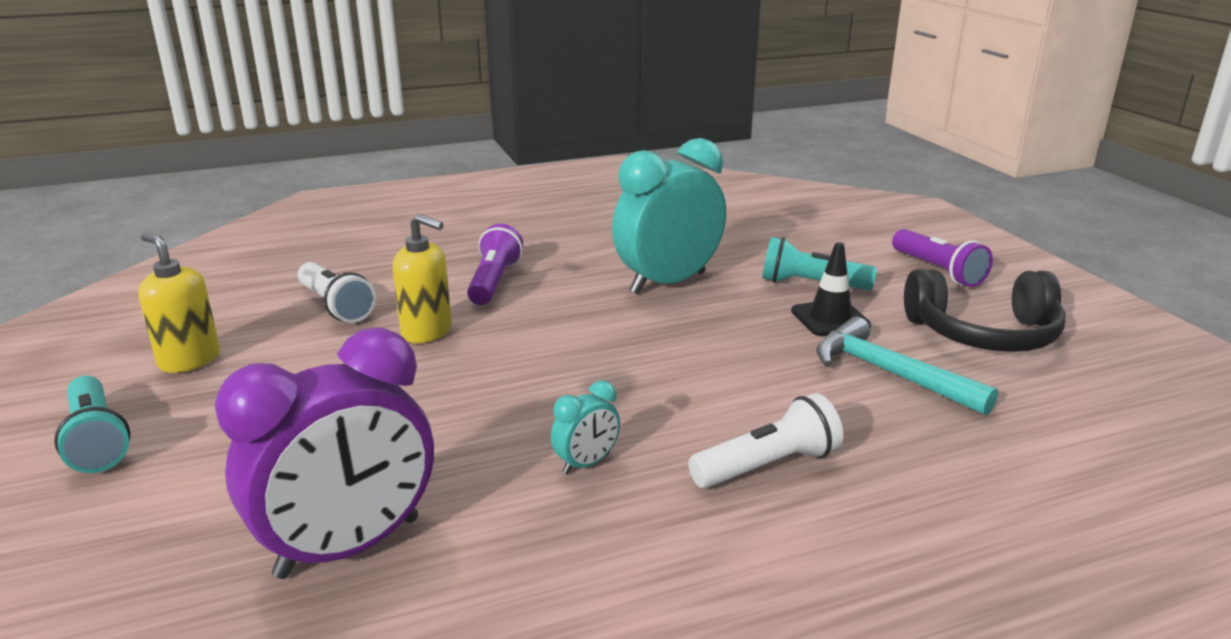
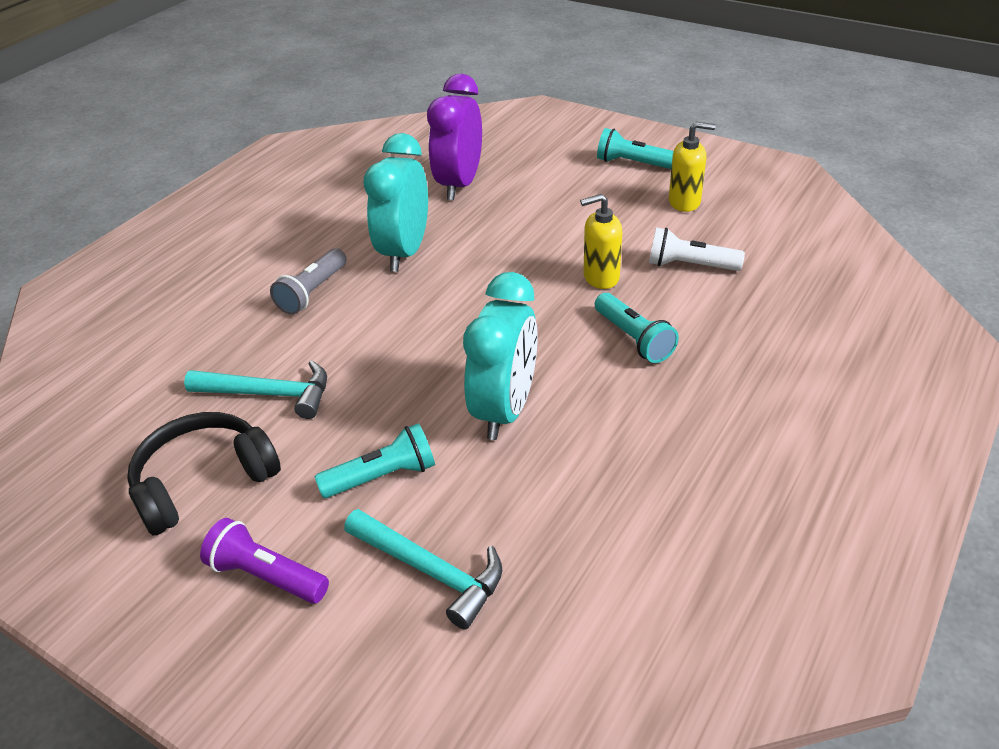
camera: 145 degrees right, 15 degrees up
purple flashlight [467,224,523,305] -> turquoise flashlight [595,293,679,363]
turquoise clock [551,380,620,474] -> turquoise clock [364,133,428,272], size x2.30
white flashlight [688,393,843,488] -> grey flashlight [270,248,347,315]
black traffic cone [791,242,871,336] -> none
none -> turquoise hammer [344,509,503,630]

